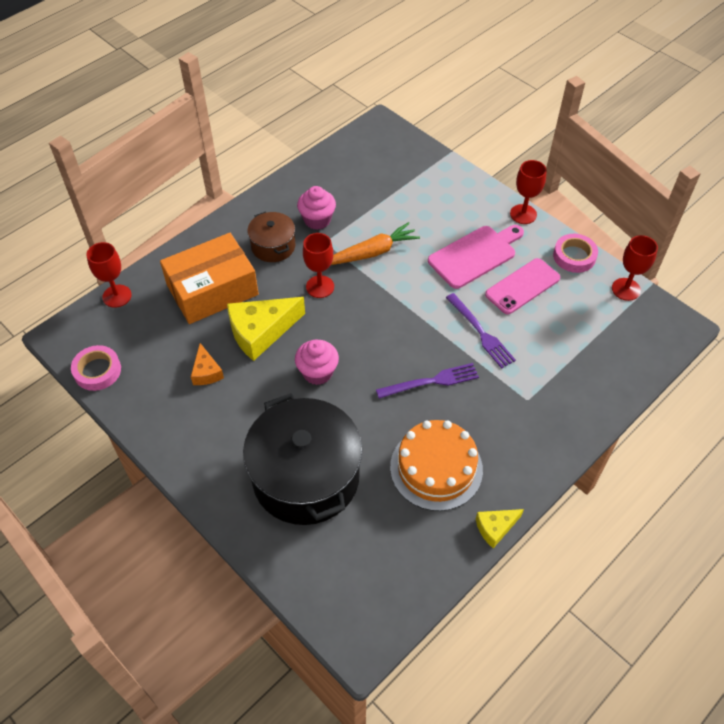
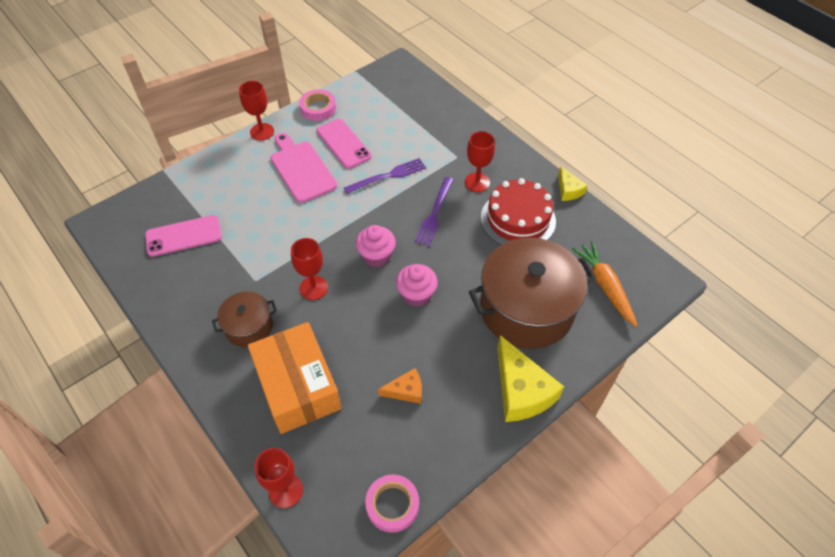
camera: 85 degrees left, 0 degrees up
yellow cheese [227,297,305,361] -> yellow cheese moved to [497,335,564,422]
black pot [243,393,362,525] -> brown pot [469,238,596,349]
pink cupcake [297,186,336,230] -> pink cupcake moved to [356,225,396,267]
orange carrot [331,222,420,265] -> orange carrot moved to [572,241,638,327]
purple fork [376,363,479,399] -> purple fork turned 150 degrees counterclockwise [415,177,454,246]
orange cake [390,420,483,511] -> red cake [481,178,556,245]
red goblet [612,235,658,301] -> red goblet moved to [465,131,495,192]
none -> pink phone [145,215,222,257]

